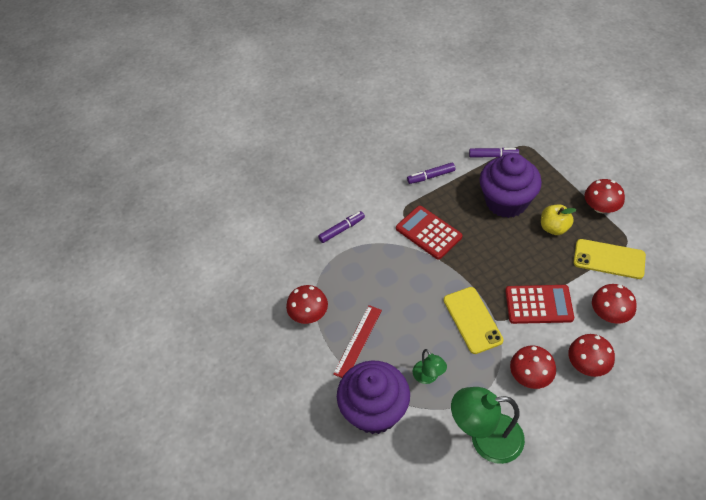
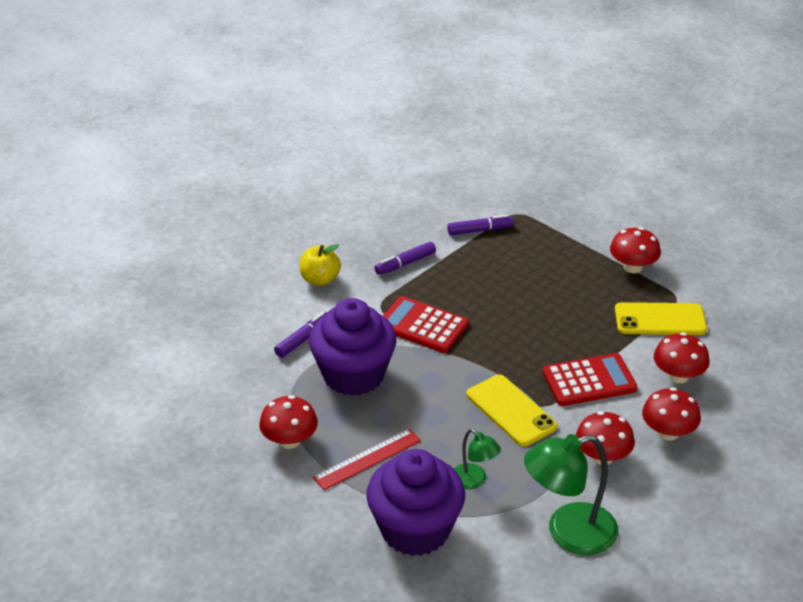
camera: 20 degrees left, 15 degrees down
red ruler [333,305,382,378] -> red ruler turned 45 degrees clockwise [313,429,421,490]
purple cupcake [480,153,542,218] -> purple cupcake moved to [309,298,396,396]
yellow apple [541,204,576,235] -> yellow apple moved to [300,244,341,286]

